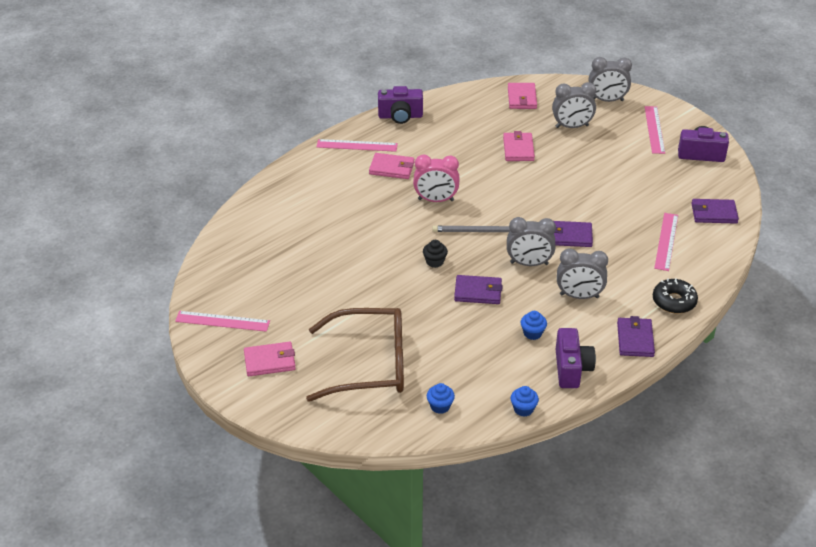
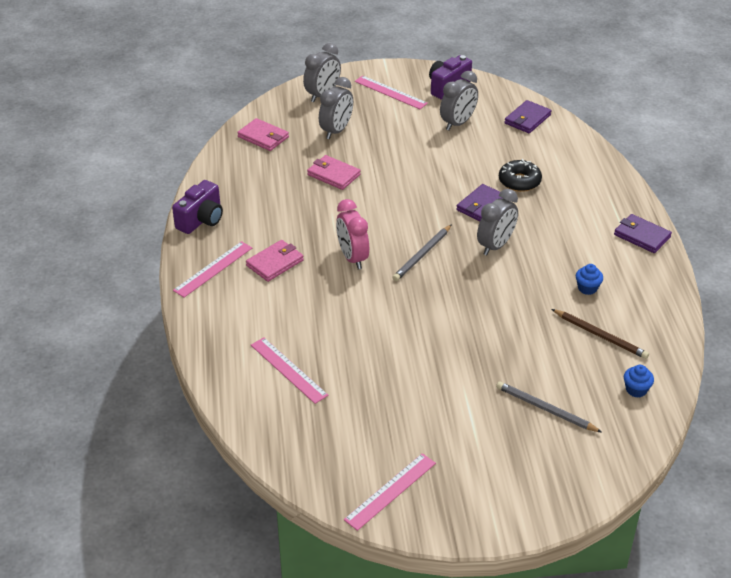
camera: 55 degrees left, 0 degrees up
pink wallet [244,342,296,376] -> none
brown glasses [306,308,404,402] -> grey pencil [496,381,602,433]
pink clock [413,155,460,202] -> pink clock turned 120 degrees clockwise [336,199,369,270]
black cupcake [423,240,448,268] -> none
purple wallet [454,275,503,304] -> none
blue cupcake [511,386,539,417] -> none
purple camera [556,328,596,388] -> none
grey clock [557,248,608,299] -> grey clock moved to [440,71,478,131]
black donut [653,278,698,313] -> black donut moved to [499,159,542,192]
pink ruler [654,213,678,271] -> pink ruler moved to [251,337,329,404]
none -> brown pencil [552,309,649,359]

